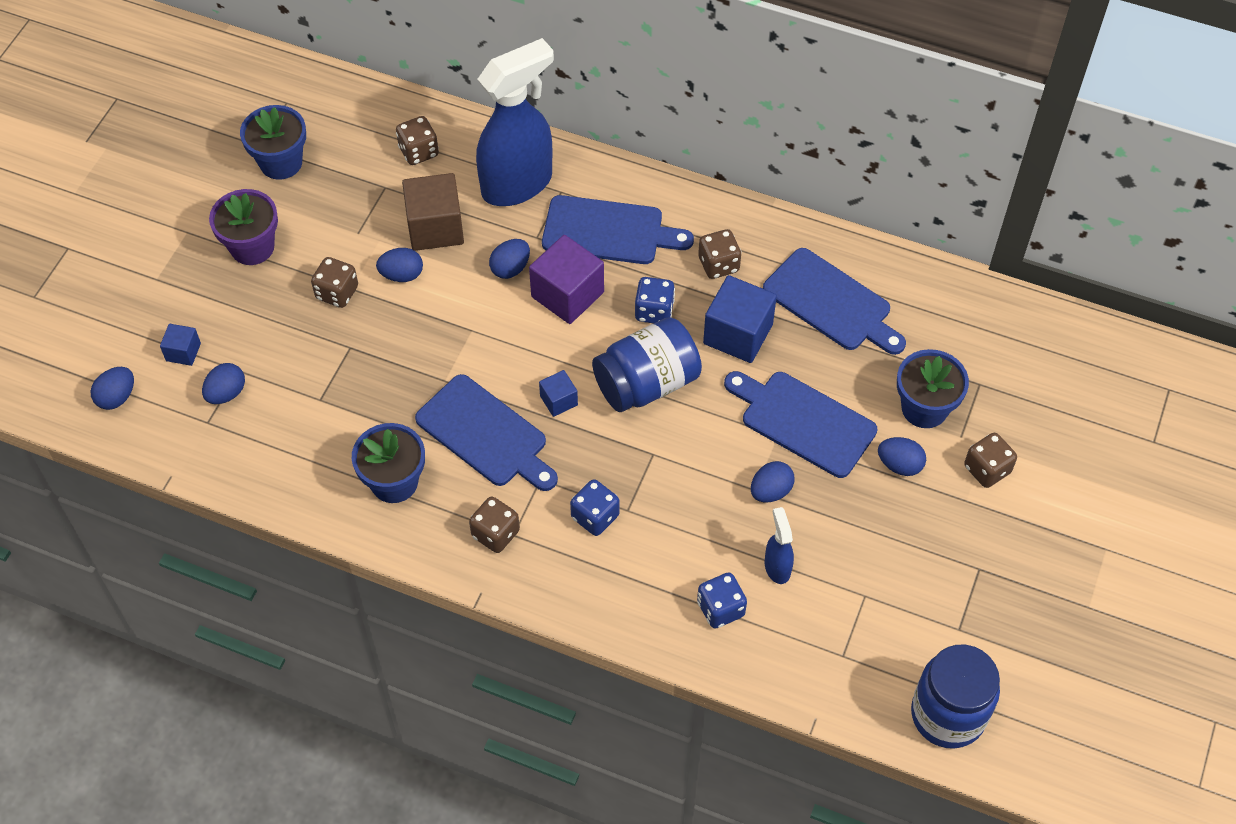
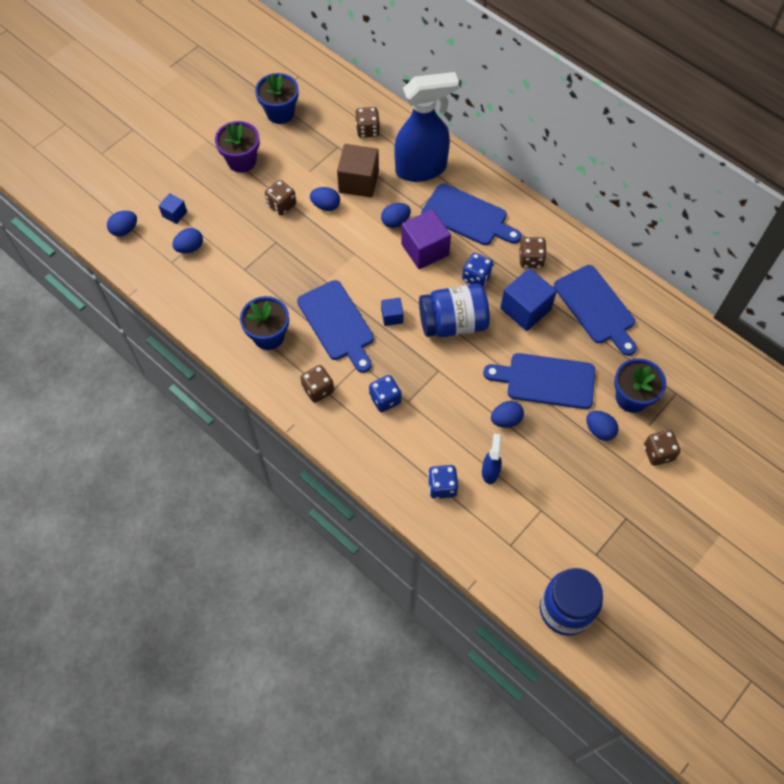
camera: 20 degrees right, 5 degrees up
blue cutting board [724,371,877,478] -> blue cutting board turned 45 degrees counterclockwise [483,353,595,409]

